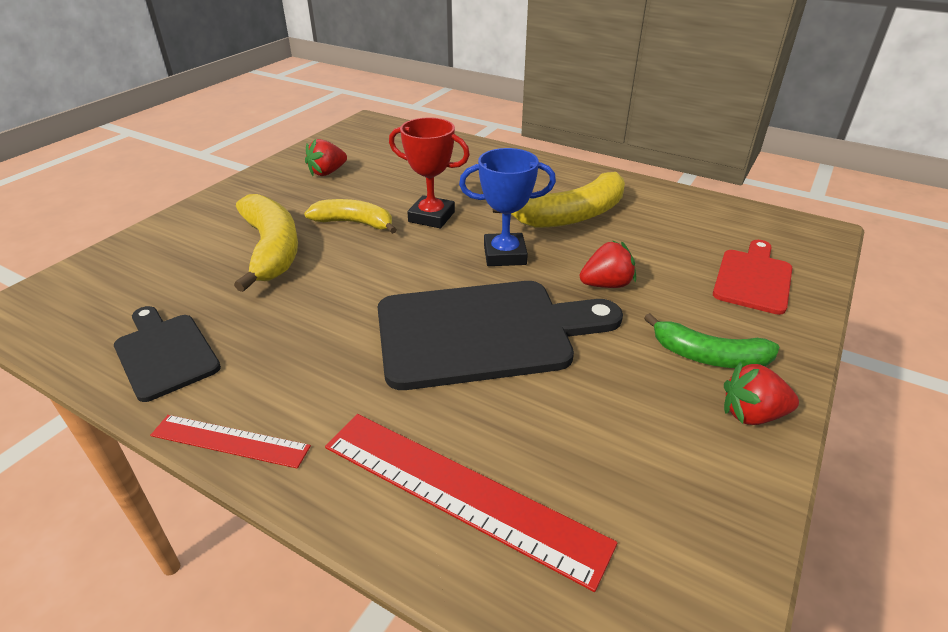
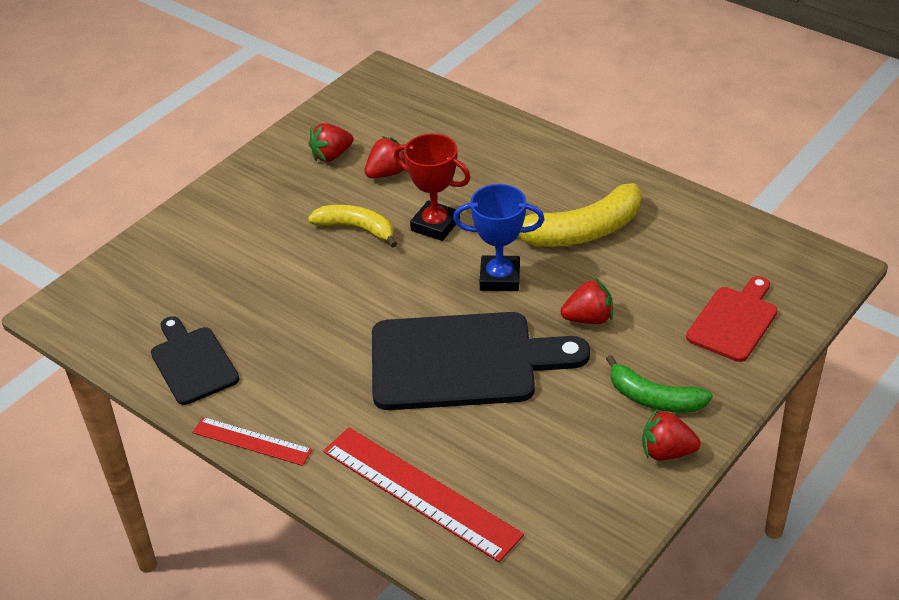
camera: 10 degrees right, 5 degrees up
yellow banana [234,194,298,292] -> none
none -> red strawberry [365,136,406,178]

